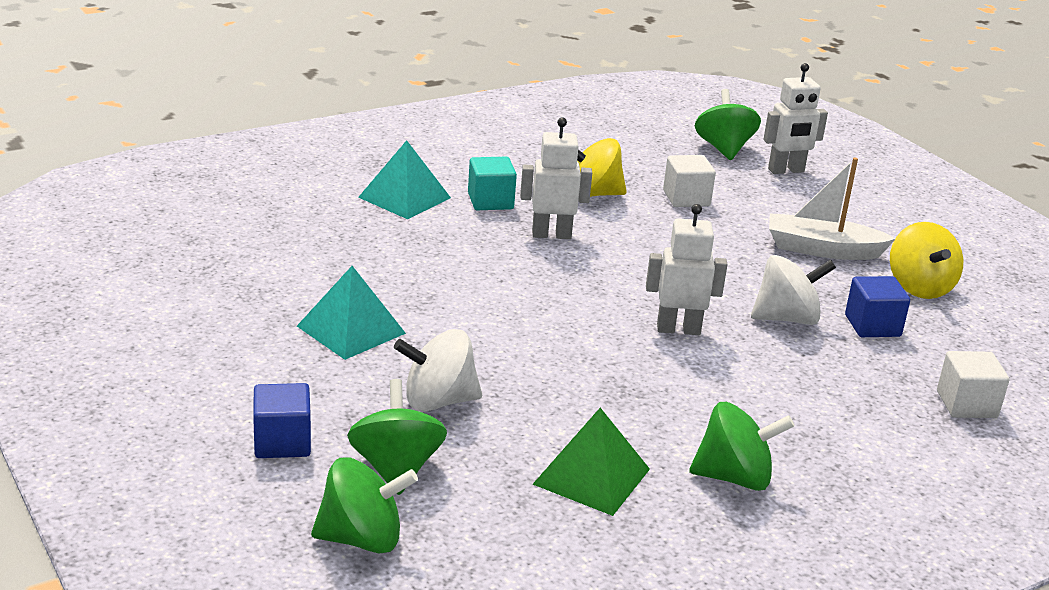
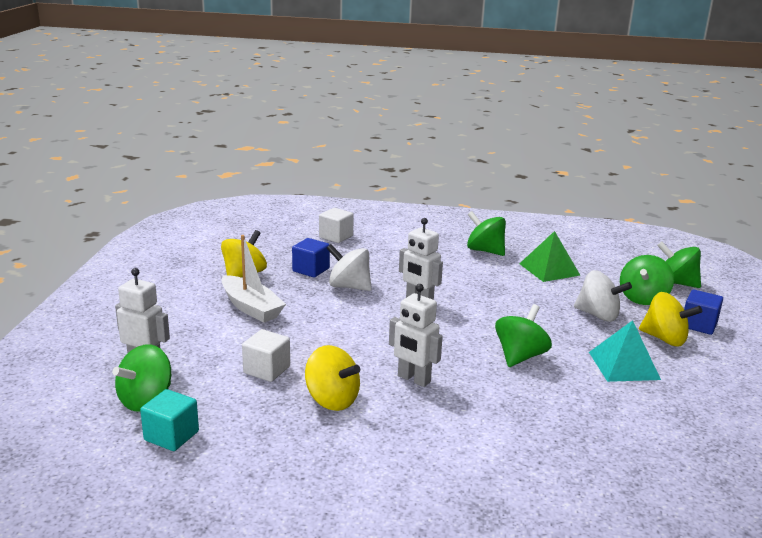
camera: 140 degrees left, 5 degrees down
turquoise pyramid [358,140,451,219] -> none
turquoise cube [468,157,517,210] -> turquoise cube moved to [140,389,199,451]
none -> green spinning top [495,304,552,367]
none -> yellow spinning top [639,292,702,347]

